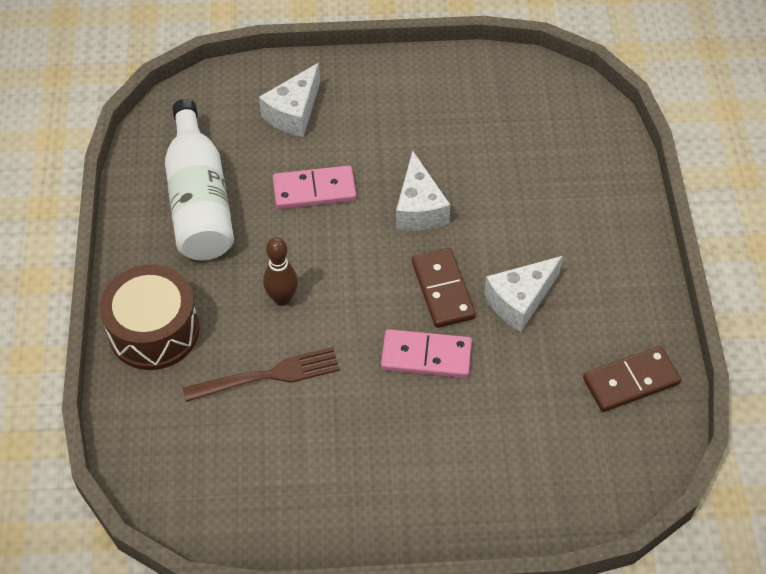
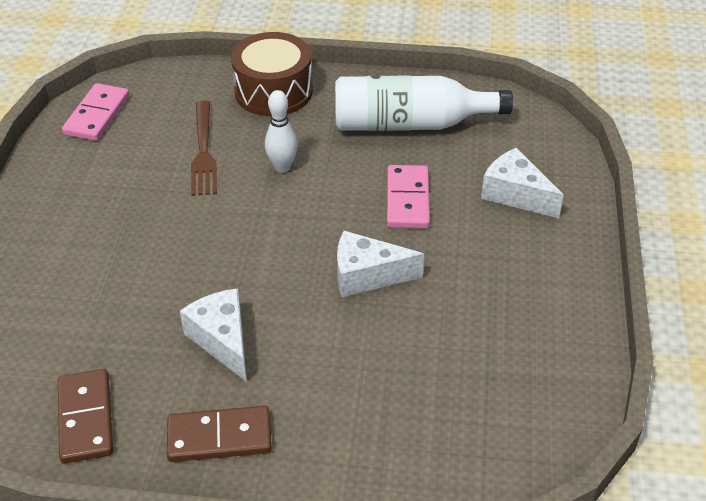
camera: 100 degrees right, 10 degrees down
brown bowling pin [263,237,298,306] -> white bowling pin [265,90,298,172]
pink domino [381,329,472,378] -> pink domino moved to [62,83,129,141]
brown domino [412,248,476,328] -> brown domino moved to [167,406,272,462]

